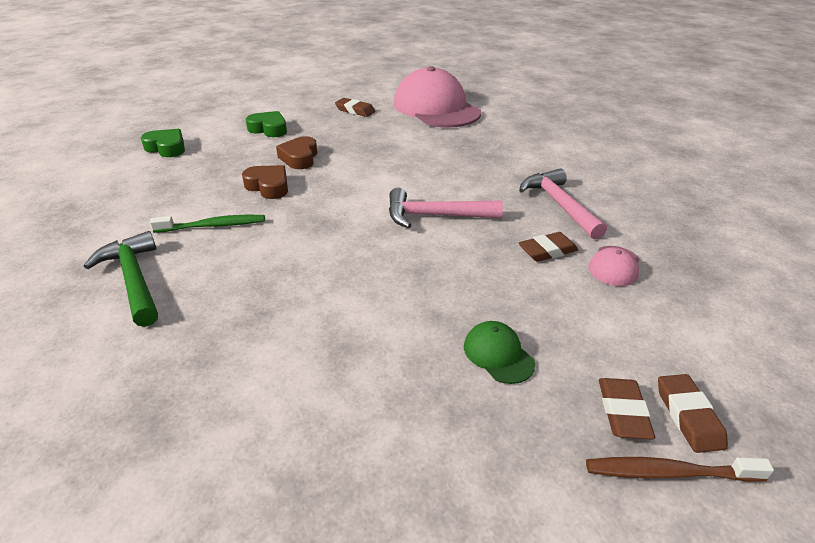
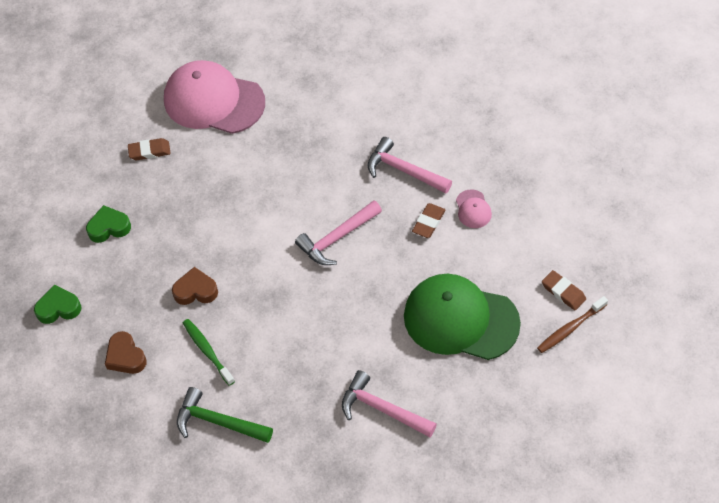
camera: 35 degrees left, 20 degrees up
green toothbrush [150,215,265,233] -> green toothbrush turned 75 degrees counterclockwise [183,319,235,386]
brown heart [276,136,317,169] -> brown heart moved to [105,331,147,374]
green cap [464,321,535,384] -> green cap [404,274,521,360], size x2.44
brown eraser [599,378,655,439] -> none
none -> pink hammer [342,370,437,437]

